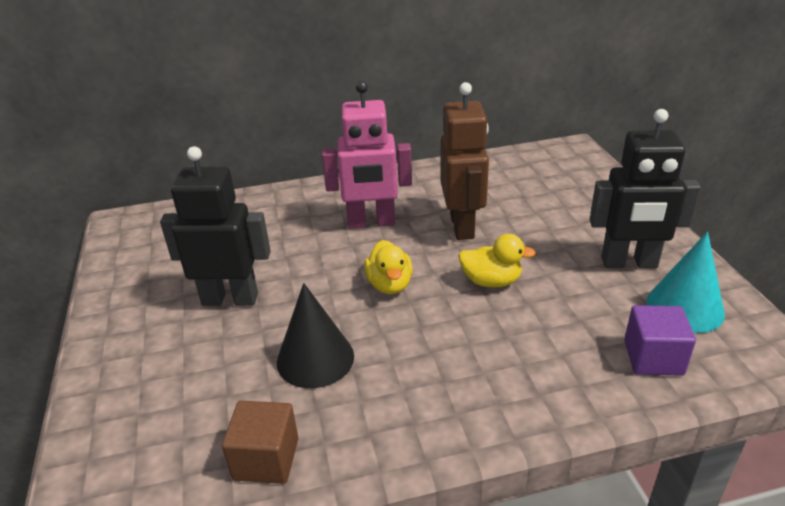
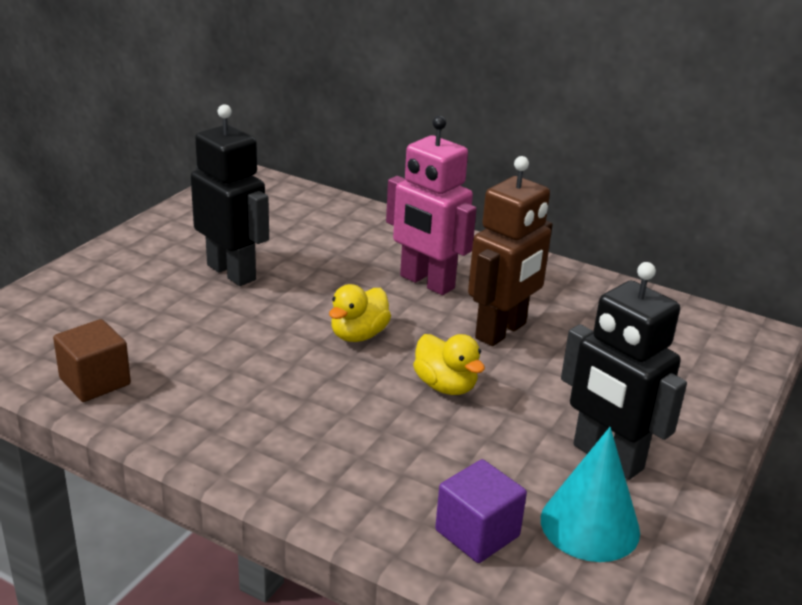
camera: 40 degrees right, 5 degrees down
black cone [277,283,354,388] -> none

